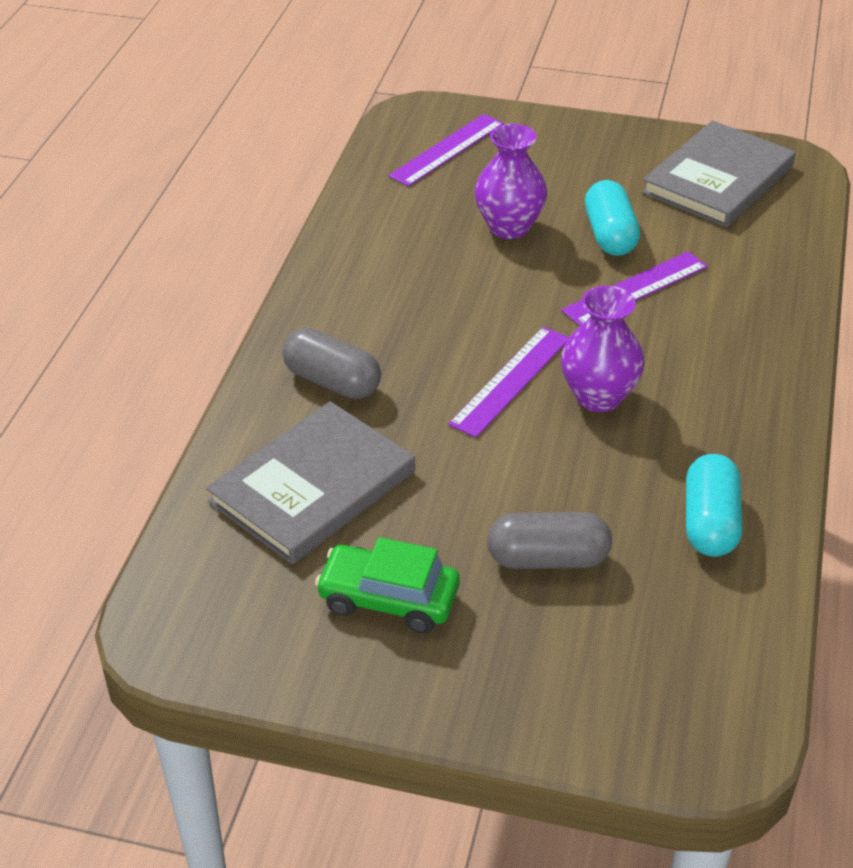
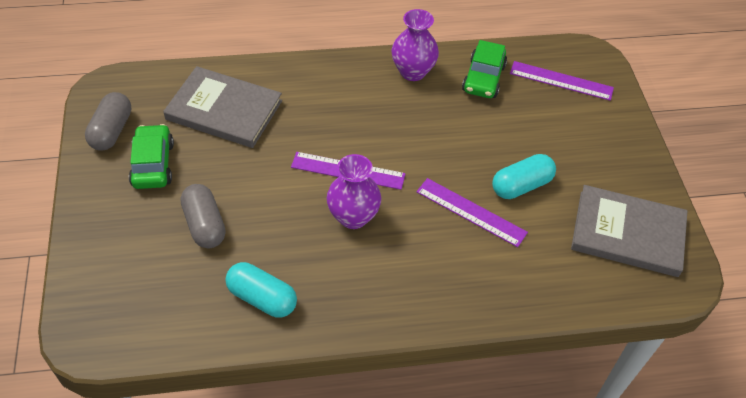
camera: 65 degrees right, 10 degrees up
grey capsule [282,328,381,399] -> grey capsule moved to [85,92,132,151]
purple vase [475,124,547,239] -> purple vase moved to [391,9,439,81]
turquoise capsule [686,454,743,557] -> turquoise capsule turned 45 degrees clockwise [225,262,297,318]
none -> green car [462,40,507,98]

